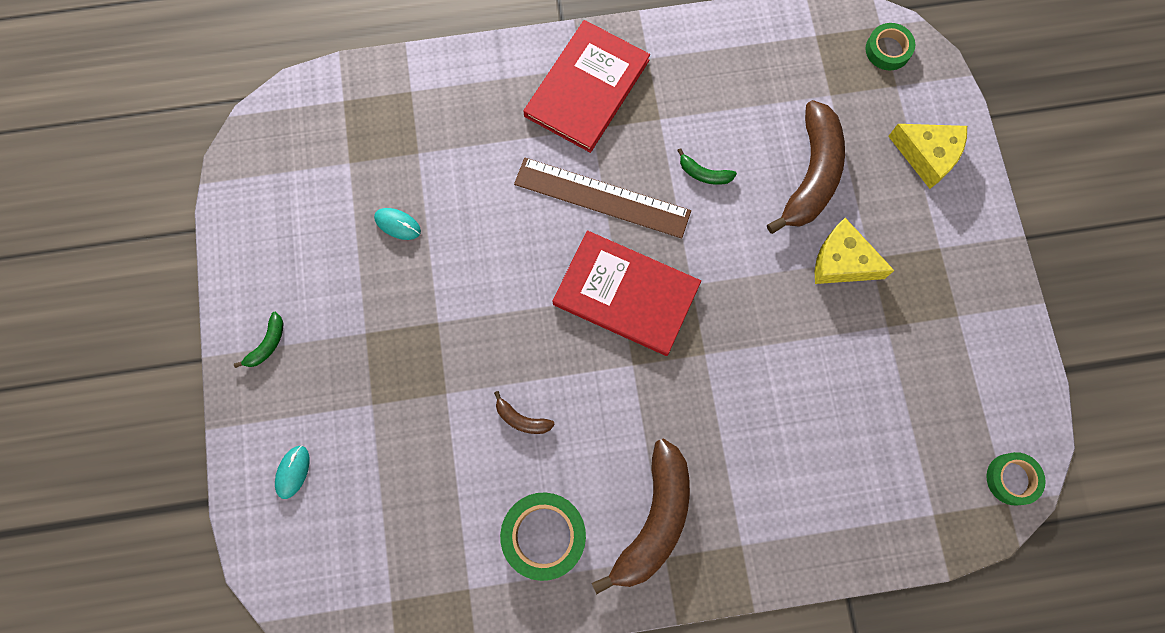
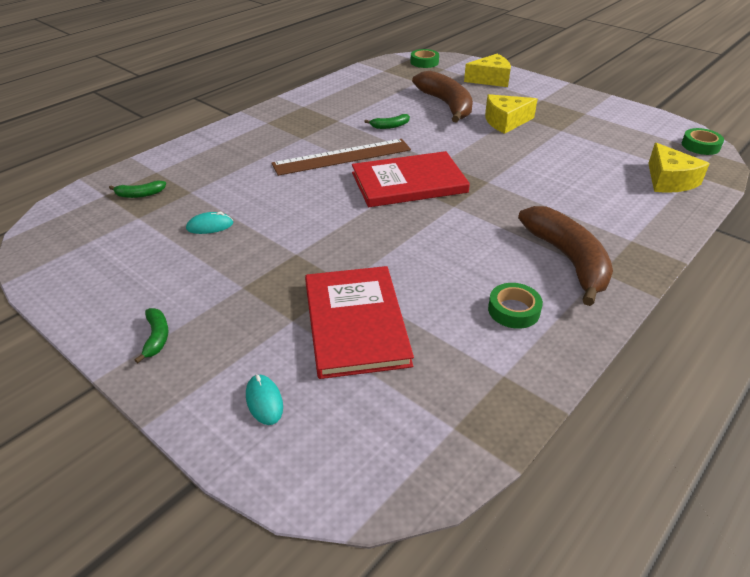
camera: 40 degrees left, 35 degrees down
brown banana [494,391,555,434] -> none
green tape [500,492,586,581] -> green tape [488,283,543,329], size x0.62
red book [523,20,650,153] -> red book moved to [305,266,414,379]
none -> green banana [109,180,166,198]
none -> yellow cheese [648,143,710,193]

